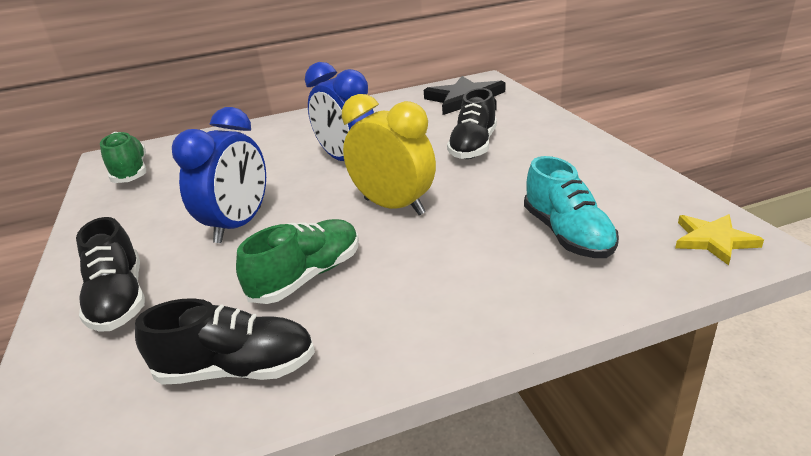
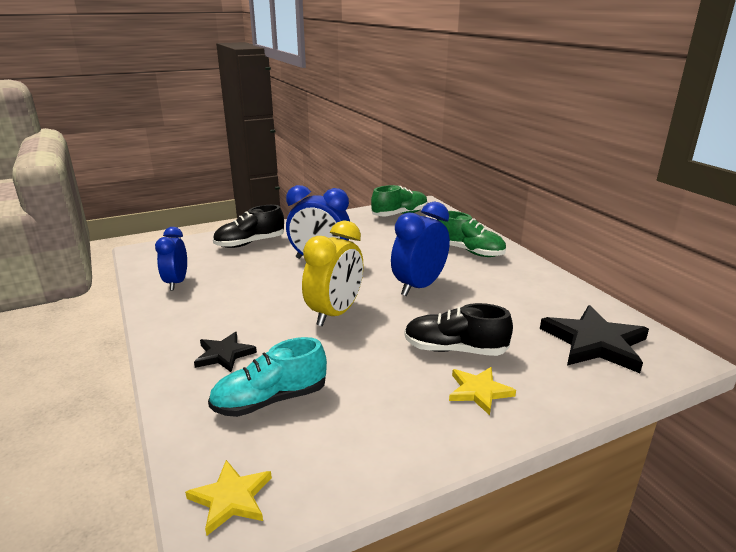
camera: 80 degrees right, 5 degrees down
black shoe [135,298,315,385] -> blue clock [155,227,187,290]
green shoe [236,219,359,304] -> green shoe moved to [437,211,506,257]
none -> black star [194,332,257,372]
none -> yellow star [449,367,516,415]

